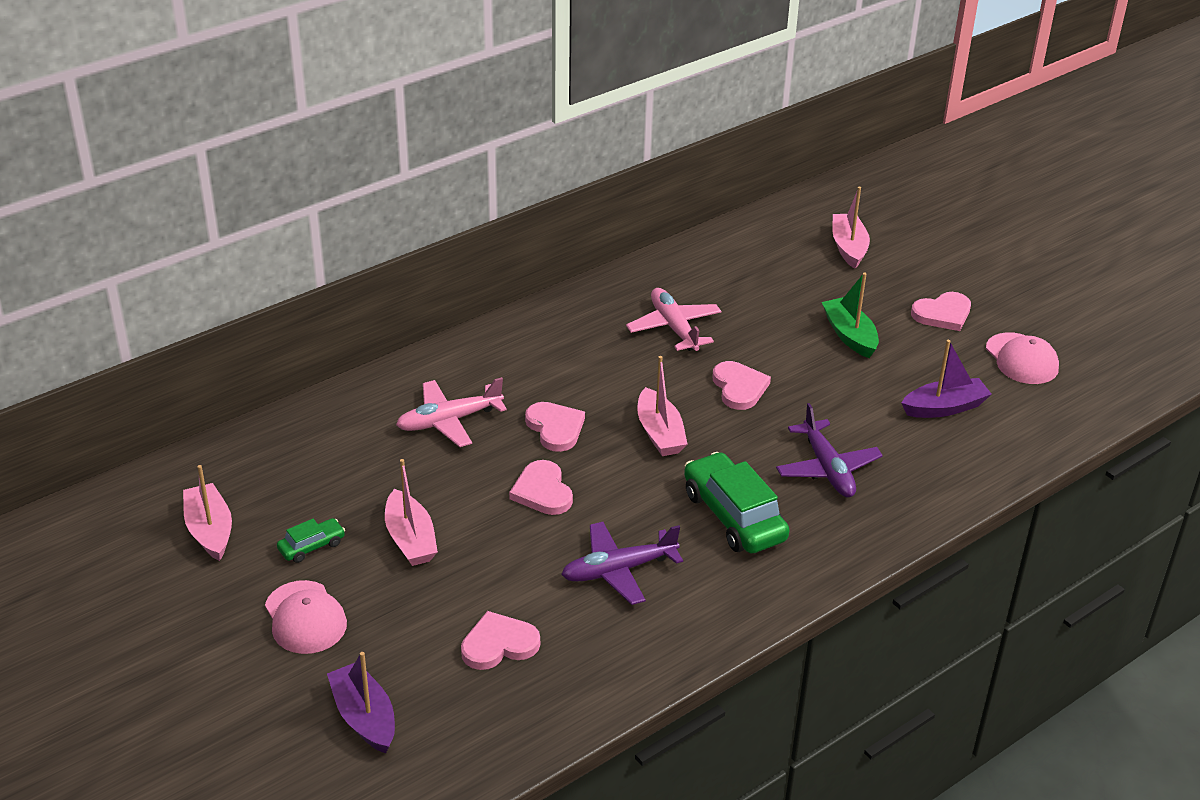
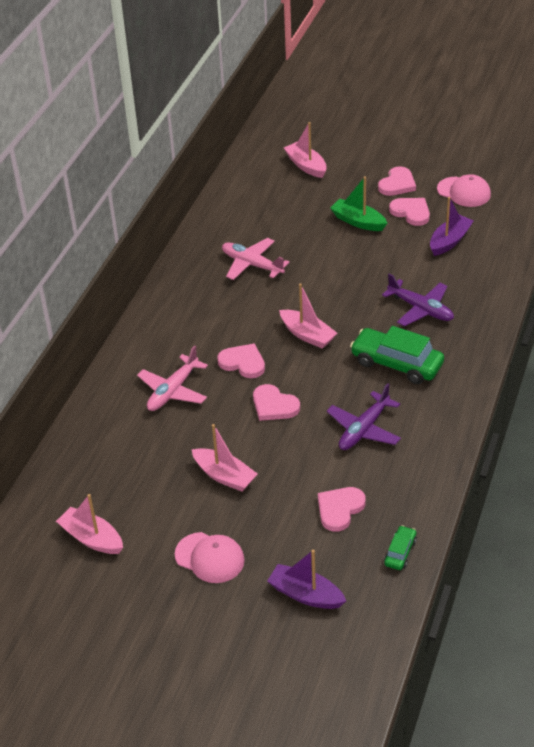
camera: 30 degrees left, 5 degrees up
green car [277,518,345,563] -> green car moved to [384,525,417,570]
pink heart [712,361,771,410] -> pink heart moved to [389,198,430,226]

